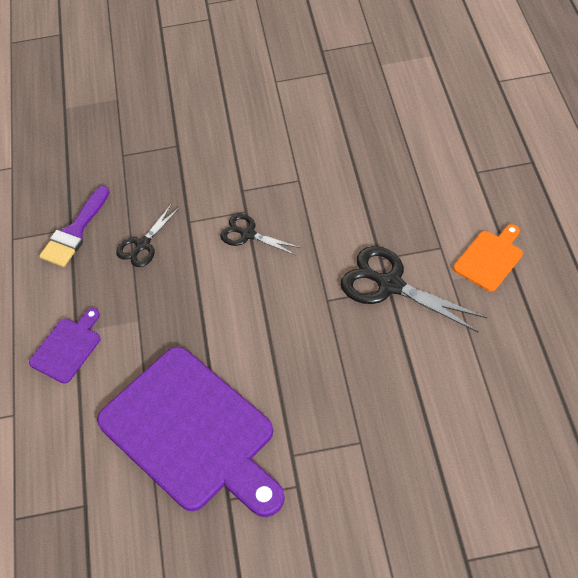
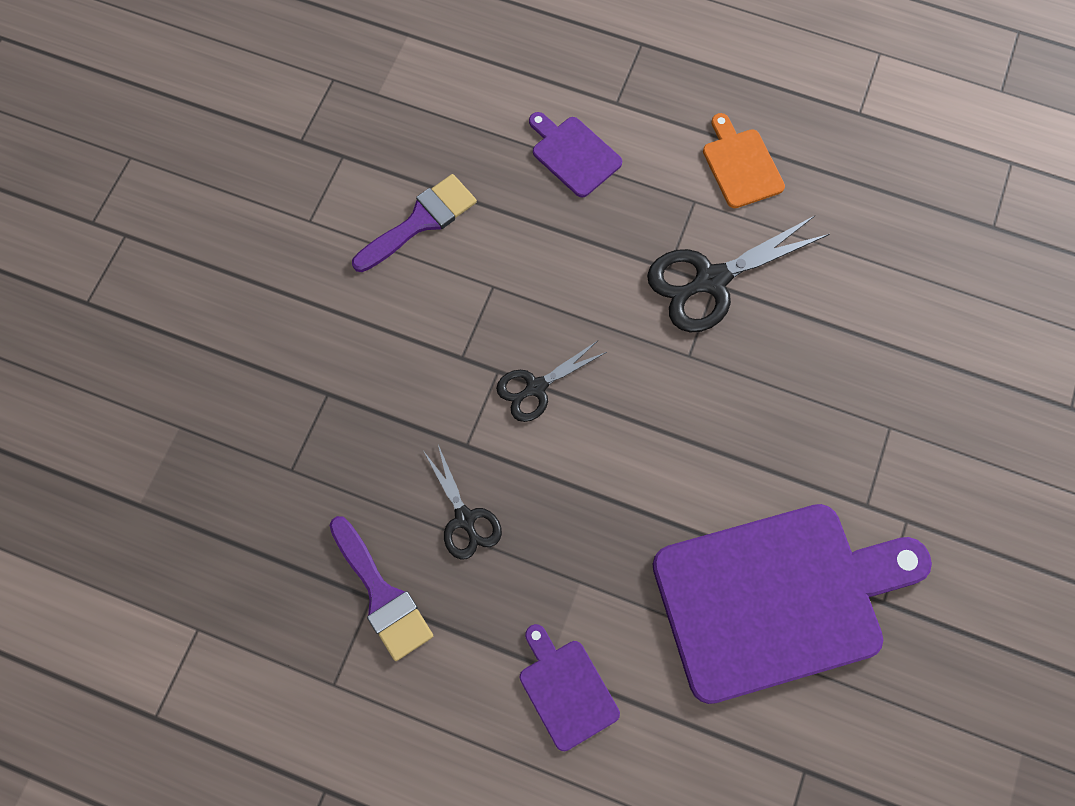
camera: 65 degrees left, 15 degrees up
none -> purple brush [352,174,477,272]
none -> purple cutting board [529,112,622,198]

